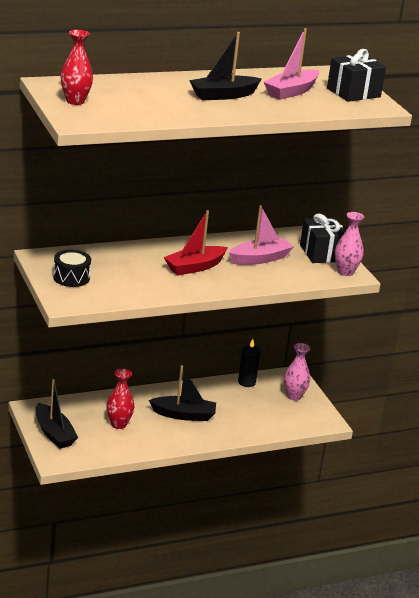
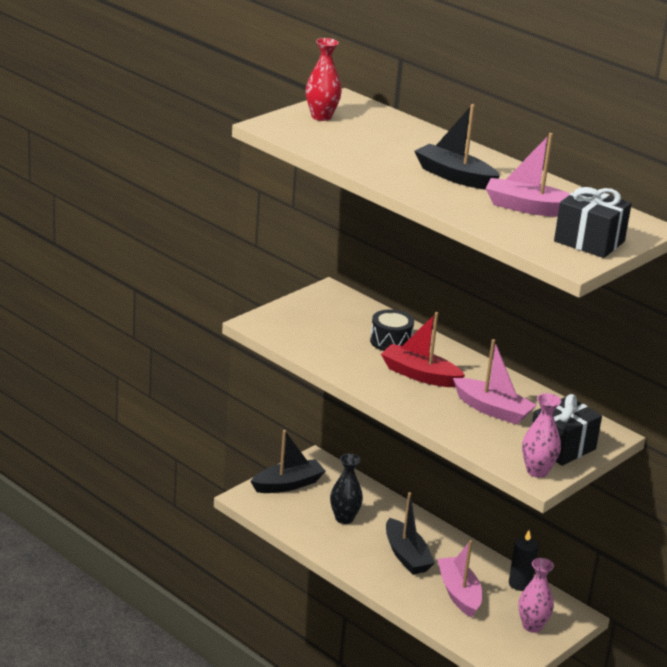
camera: 65 degrees right, 0 degrees up
black boat [35,379,78,449] -> black boat turned 150 degrees counterclockwise [250,430,325,493]
black drum [53,250,91,287] -> black drum moved to [370,309,414,351]
red vase [106,369,135,429] -> black vase [330,454,363,524]
none -> pink boat [438,540,482,618]

